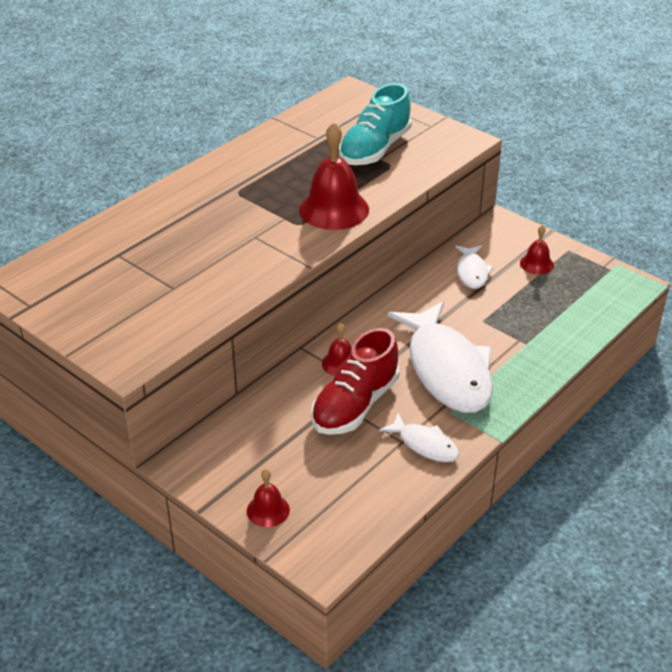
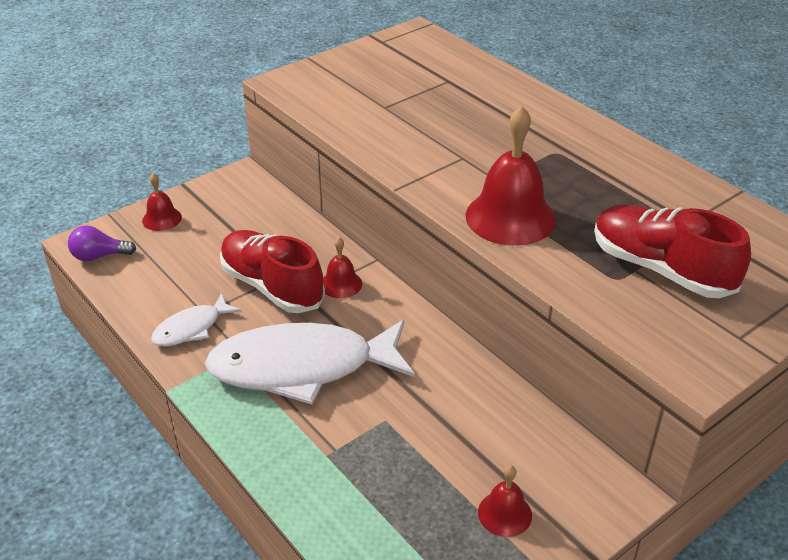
camera: 100 degrees right, 0 degrees up
turquoise shoe [339,83,412,165] -> red shoe [594,204,751,298]
white fish [455,246,494,289] -> none
none -> purple light bulb [68,225,136,261]

